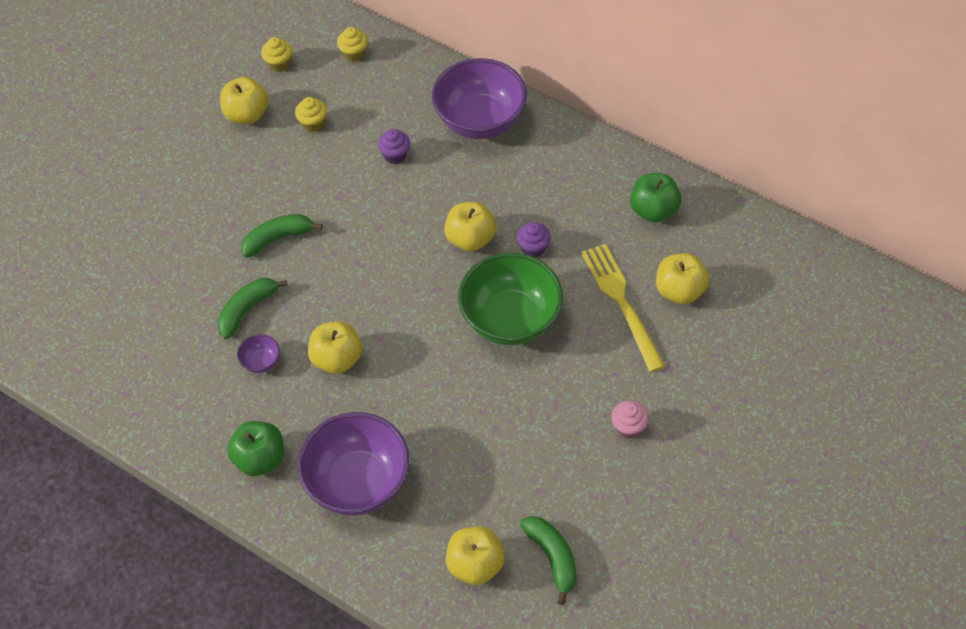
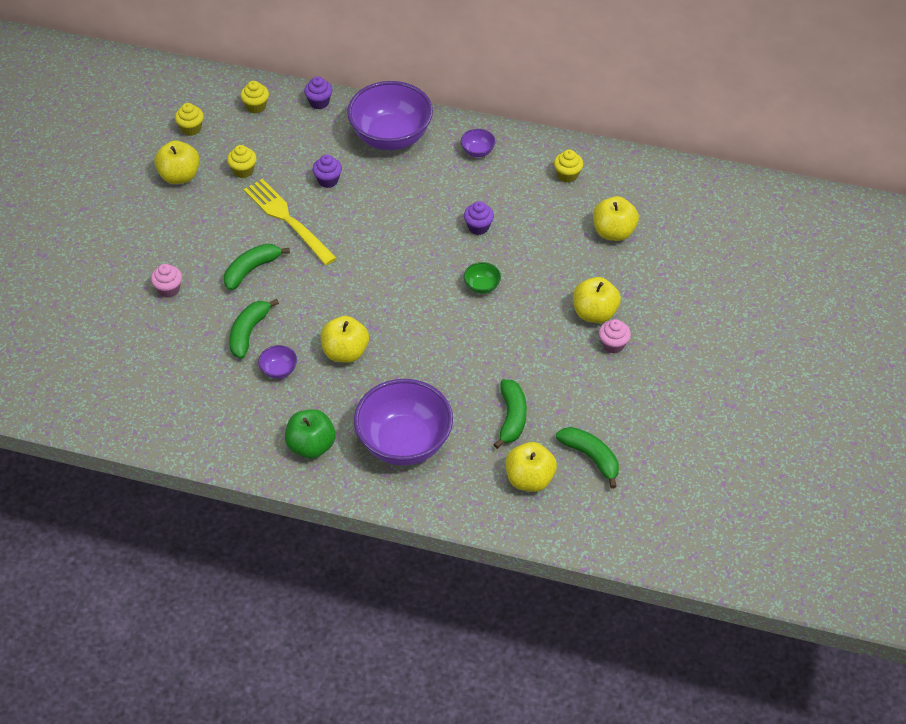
camera: 20 degrees left, 5 degrees down
yellow apple [444,202,496,252] -> yellow apple moved to [573,277,621,323]
green bowl [458,252,563,345] -> green bowl [464,262,501,294], size x0.41
yellow fork [581,244,665,372] -> yellow fork moved to [244,179,337,265]
green apple [630,173,681,222] -> yellow cupcake [554,149,583,183]
none -> pink cupcake [151,264,182,298]
none -> purple cupcake [304,77,333,109]
none -> purple bowl [461,129,496,157]
none -> green banana [494,379,527,449]

